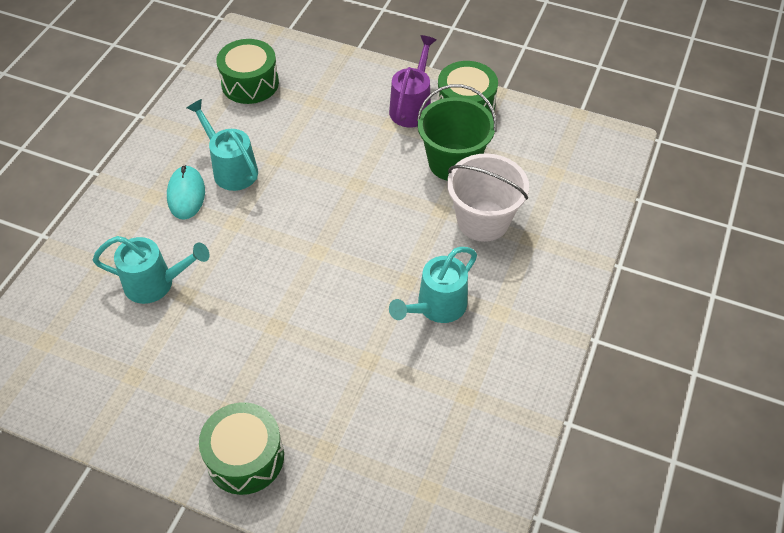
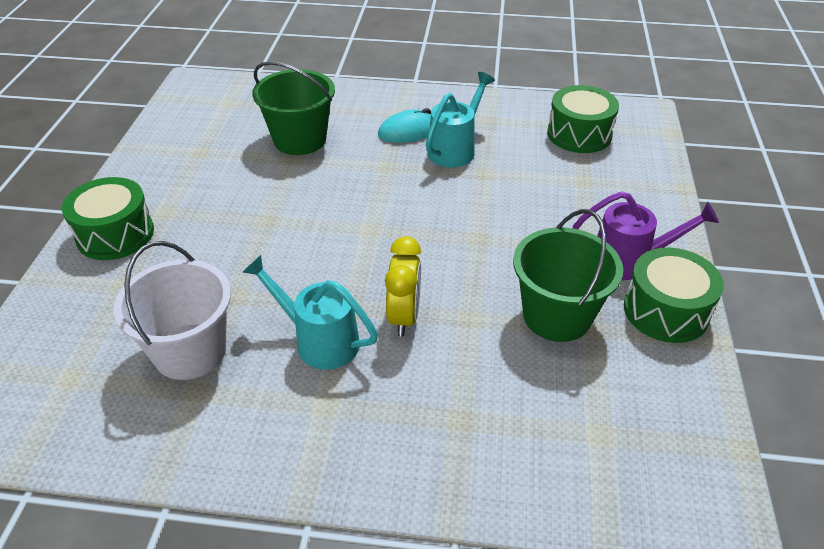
camera: 75 degrees right, 10 degrees down
turquoise watering can [93,236,209,304] -> green bucket [252,61,335,155]
white bucket [447,154,529,242] -> white bucket moved to [113,241,231,380]
none -> yellow clock [385,236,421,336]

